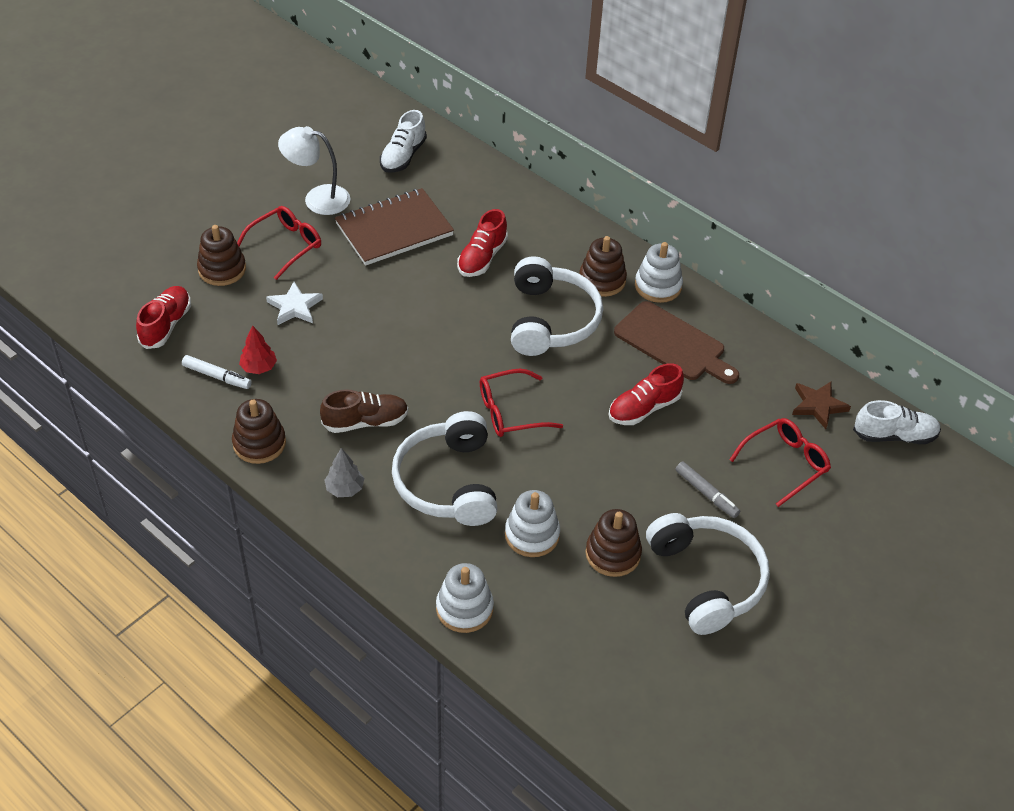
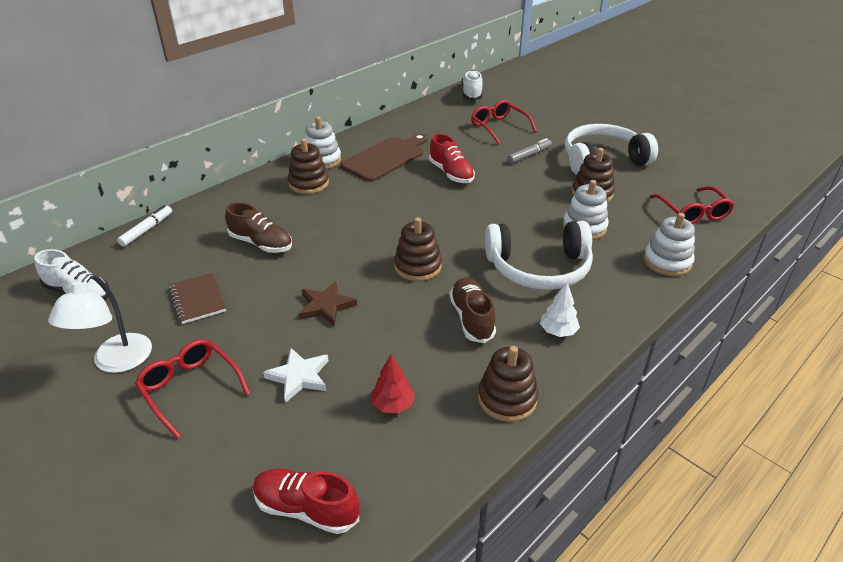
camera: 85 degrees left, 10 degrees down
white marker [182,355,252,389] -> white marker moved to [117,205,172,247]
brown stacking toy [197,225,246,286] -> brown stacking toy moved to [394,217,442,281]
grey tree [324,448,364,497] -> white tree [540,282,580,337]
brown notebook [335,188,454,266] -> brown notebook [169,273,226,324], size x0.56
red shoe [457,209,508,277] -> brown shoe [225,202,292,253]
red glasses [480,369,563,437] -> red glasses moved to [649,186,734,224]
white headphones [511,256,603,356] -> none
brown star [792,381,851,429] -> brown star moved to [299,282,357,326]

